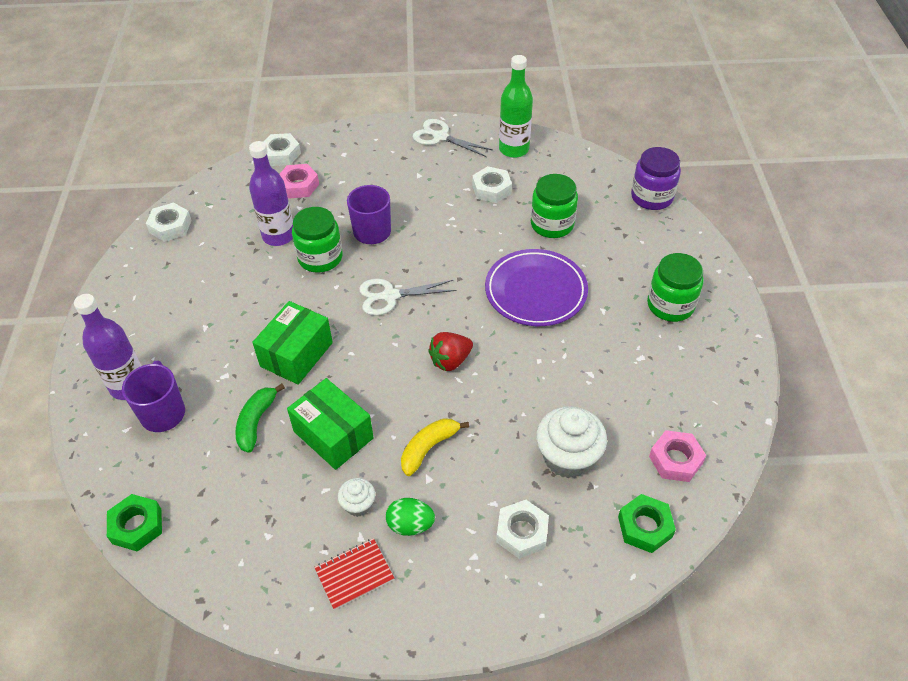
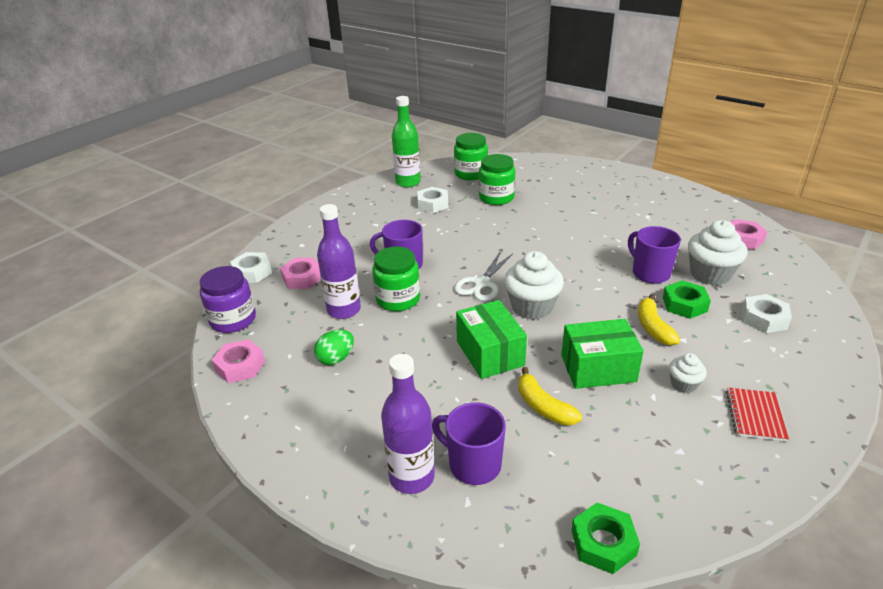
camera: 50 degrees left, 15 degrees down
white nut [146,203,192,242] -> pink nut [212,339,265,383]
green banana [235,384,285,453] -> yellow banana [518,367,582,425]
green egg [386,498,435,536] -> green egg moved to [314,329,354,365]
white scissors [413,119,493,157] -> none
red strawberry [428,332,473,371] -> none
purple plate [485,249,588,326] -> none
green nut [618,494,676,553] -> green nut moved to [663,280,711,319]
purple jar [631,147,681,210] -> purple jar moved to [199,266,256,333]
green jar [647,253,704,322] -> green jar moved to [454,133,488,181]
none -> white cupcake [504,251,564,320]
none -> purple mug [628,226,681,284]

